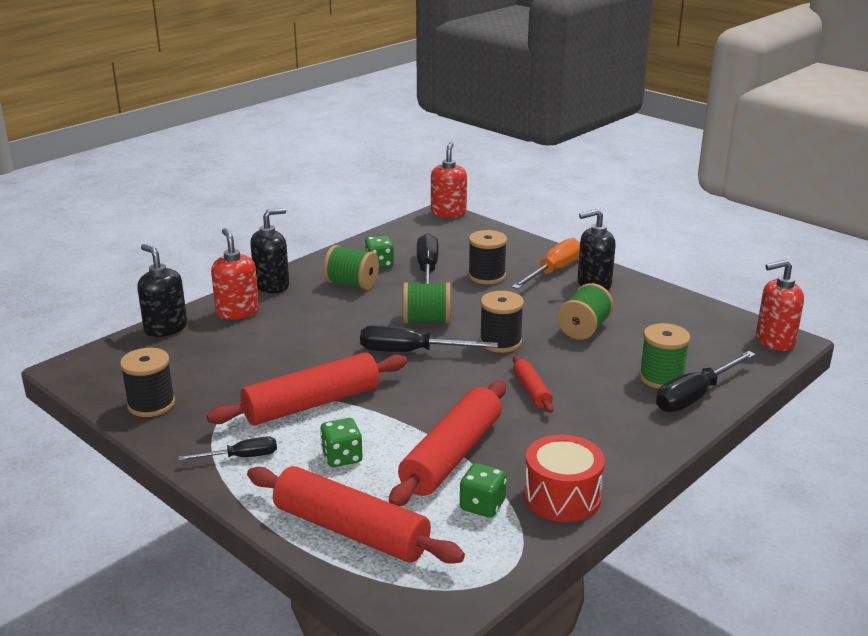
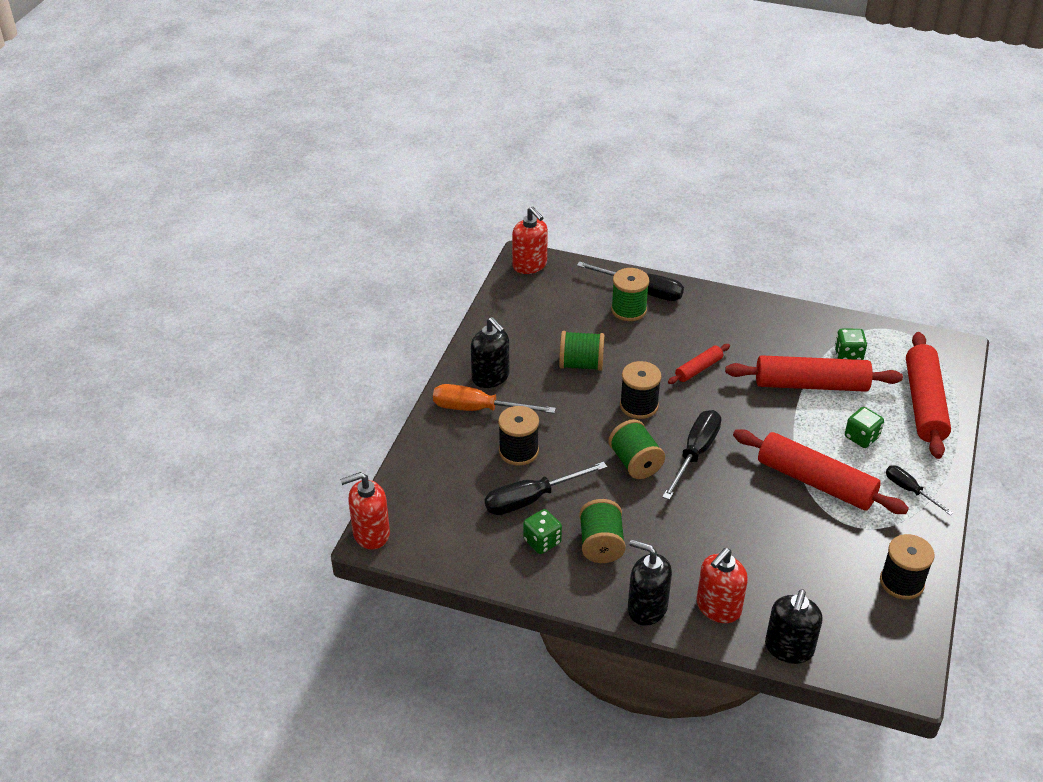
camera: 115 degrees left, 15 degrees up
black screwdriver [360,325,498,352] -> black screwdriver turned 135 degrees counterclockwise [662,410,721,500]
red drum [524,435,605,522] -> none

